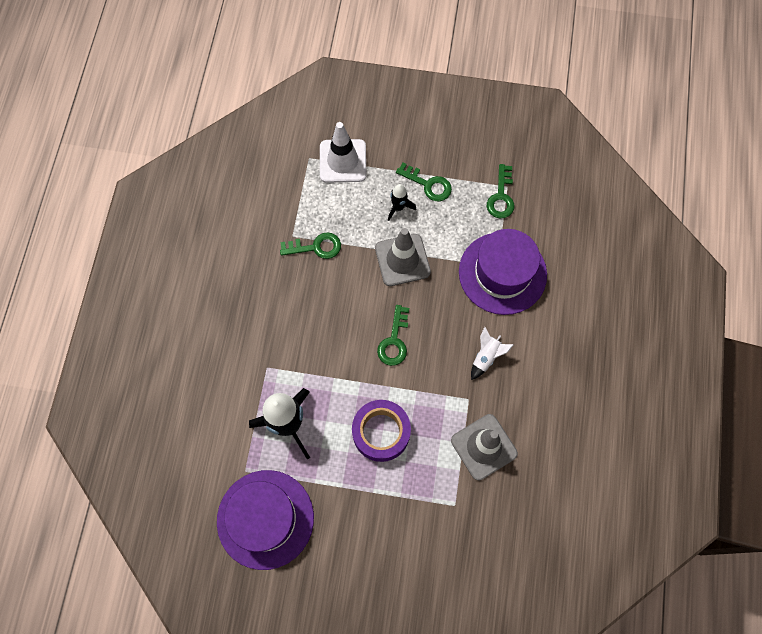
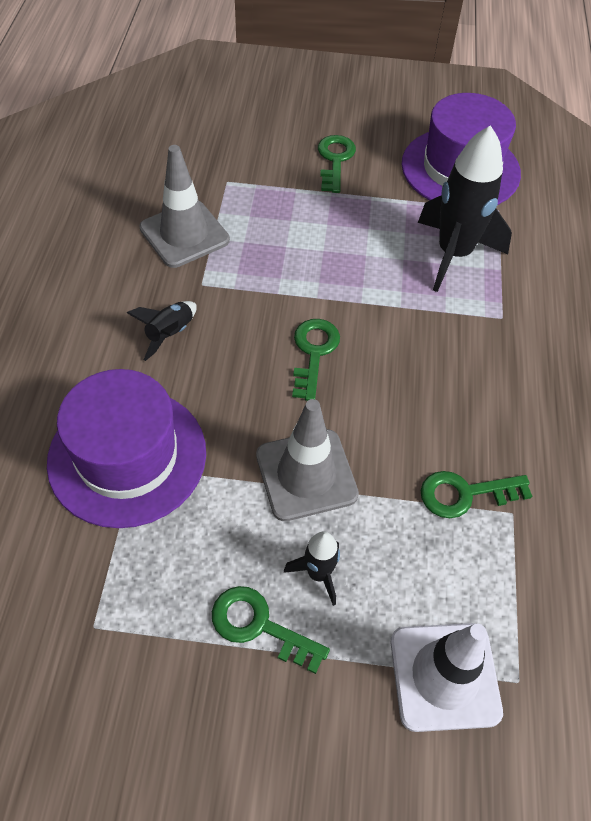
camera: 175 degrees right, 15 degrees down
purple tape [352,400,411,462] -> none
white rocket [471,327,514,380] -> black rocket [127,301,197,361]
green key [487,164,514,218] -> green key moved to [318,135,356,193]

